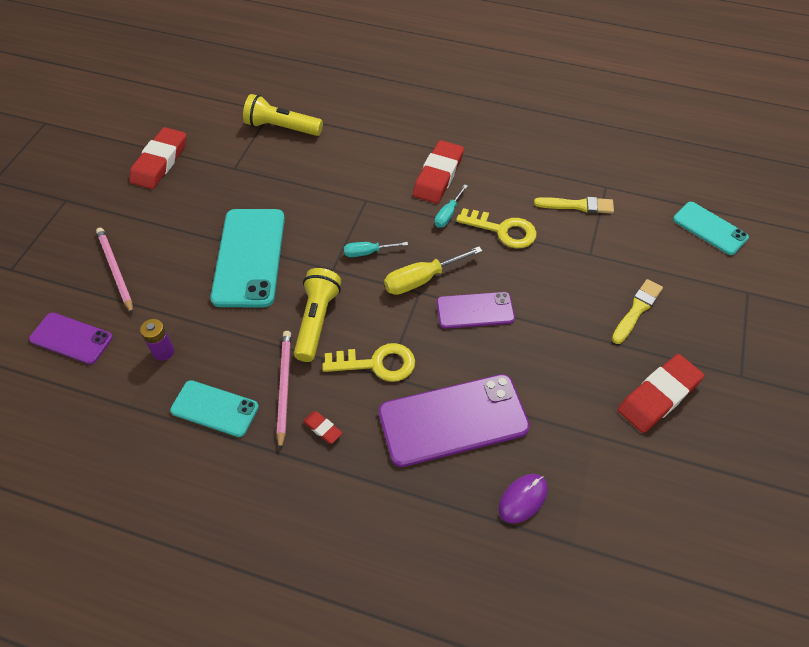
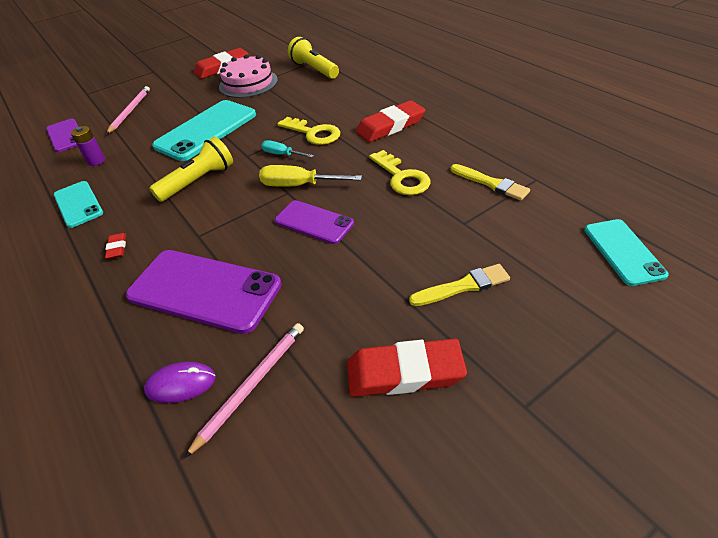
camera: 40 degrees right, 10 degrees down
pink pencil [277,331,291,451] -> pink pencil moved to [185,323,304,458]
yellow key [322,343,415,382] -> yellow key moved to [277,117,340,145]
turquoise screwdriver [435,184,467,228] -> none
none -> pink cake [219,54,278,98]

